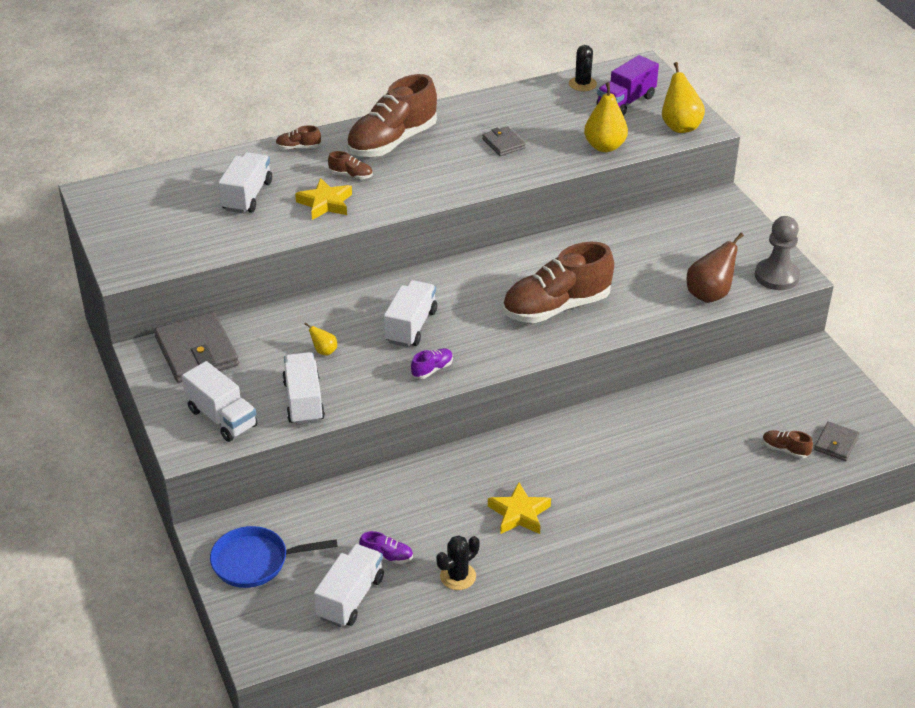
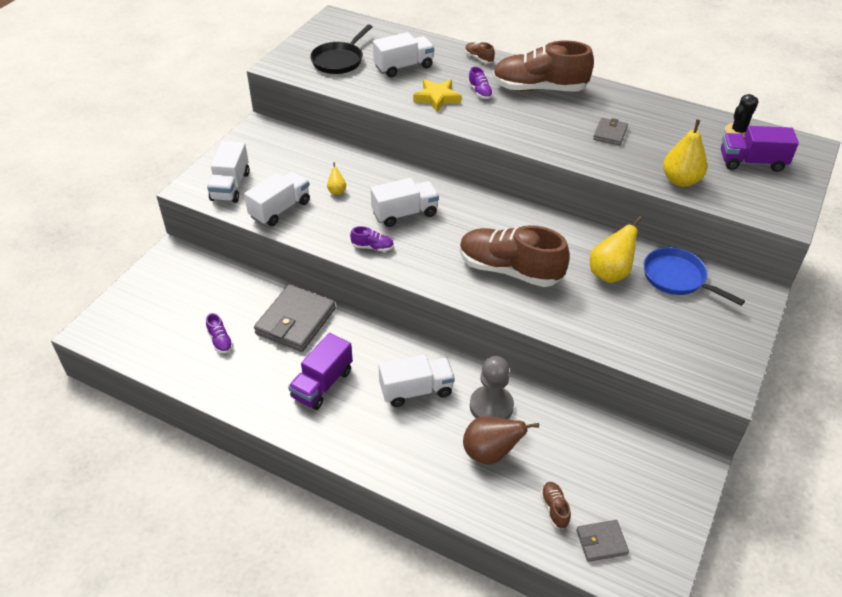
camera: 50 degrees right, 5 degrees up
grey wallet [154,312,239,383] -> grey wallet moved to [254,284,336,352]
blue pan [210,526,337,588] -> blue pan moved to [644,247,745,306]
white truck [314,544,384,627] -> white truck moved to [379,354,455,407]
brown shoe [328,151,373,179] -> purple shoe [468,67,493,99]
black cactus [436,535,480,590] -> none
yellow star [488,482,551,534] -> purple truck [288,333,353,410]
yellow pear [662,62,705,133] -> yellow pear moved to [590,216,643,283]
brown pear [687,233,744,303] -> brown pear moved to [463,417,539,465]
grey pawn [755,216,800,290] -> grey pawn moved to [470,356,514,419]
none -> black pan [310,24,372,74]

